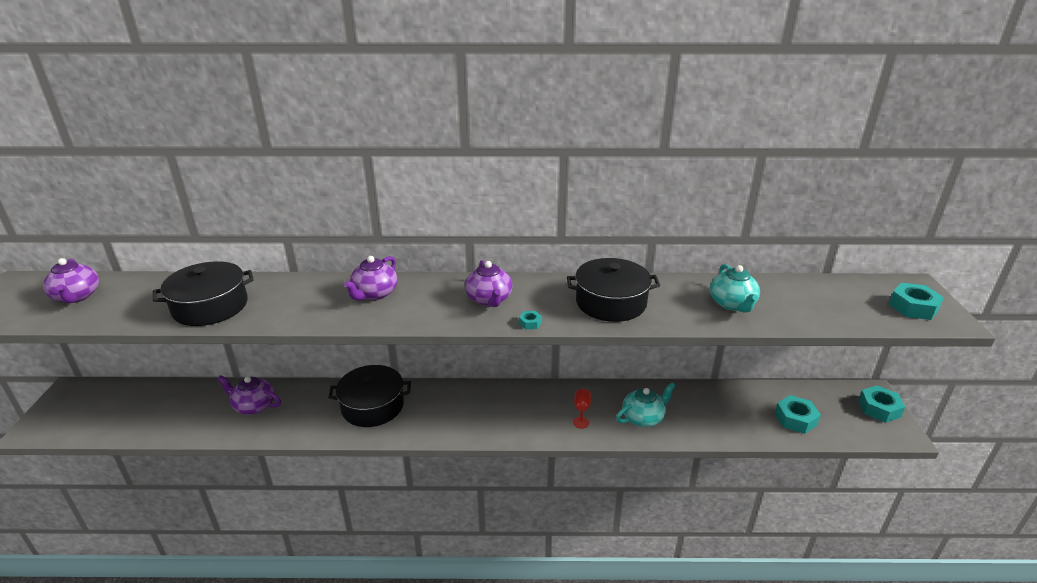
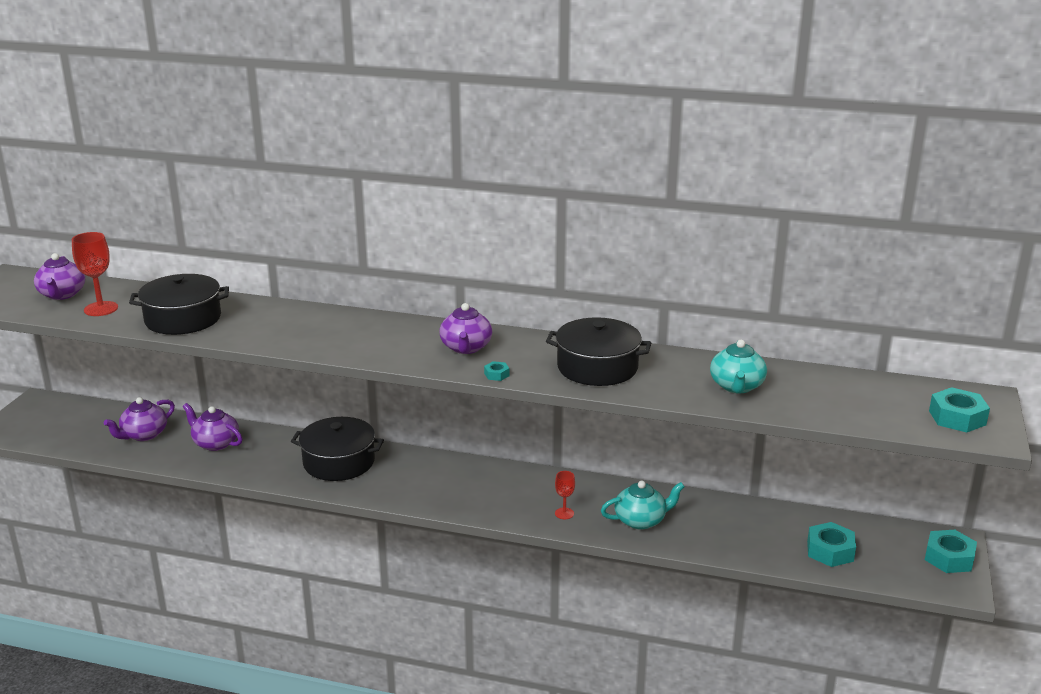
camera: 15 degrees right, 5 degrees down
purple teapot [344,256,397,300] -> purple teapot moved to [104,397,175,441]
none -> red goblet [72,232,118,316]

